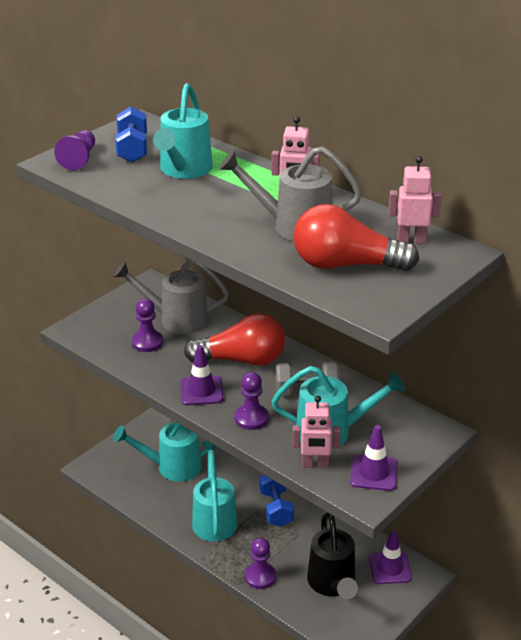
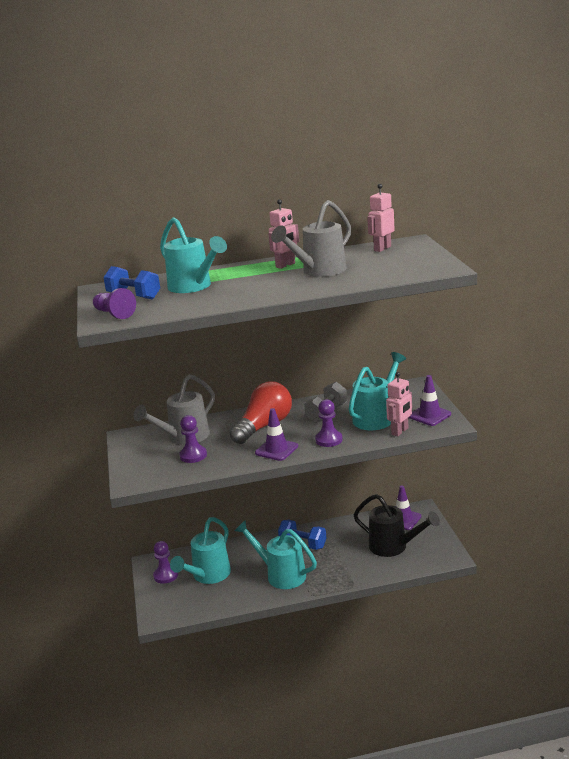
camera: 50 degrees left, 10 degrees down
purple pawn [245,538,276,589] -> purple pawn moved to [153,541,178,584]
red light bulb [293,204,419,271] -> none

